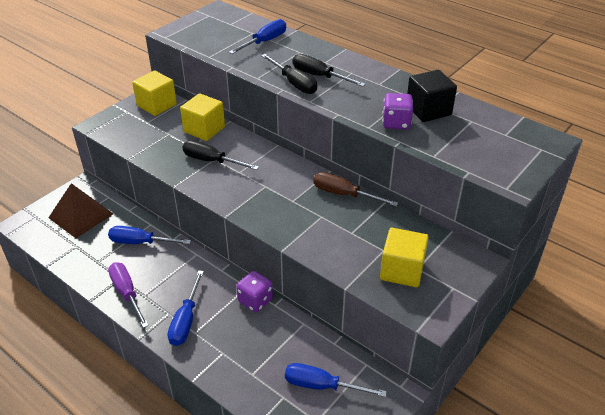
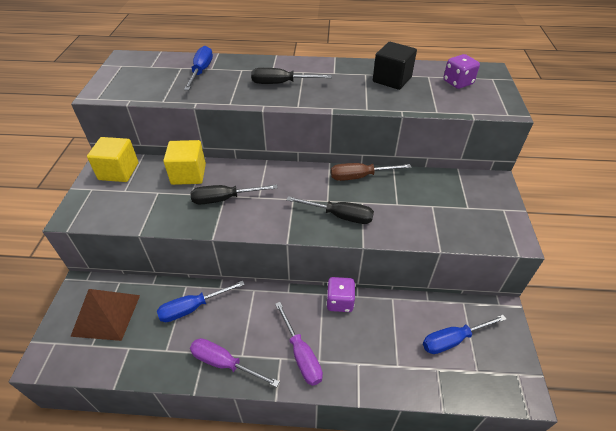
camera: 35 degrees left, 5 degrees up
blue screwdriver [168,270,204,346] -> purple screwdriver [275,302,323,386]
black screwdriver [261,54,317,94] -> black screwdriver moved to [287,196,374,224]
yellow cube [380,228,429,287] -> none
purple dice [382,93,413,130] -> purple dice moved to [443,54,480,89]

